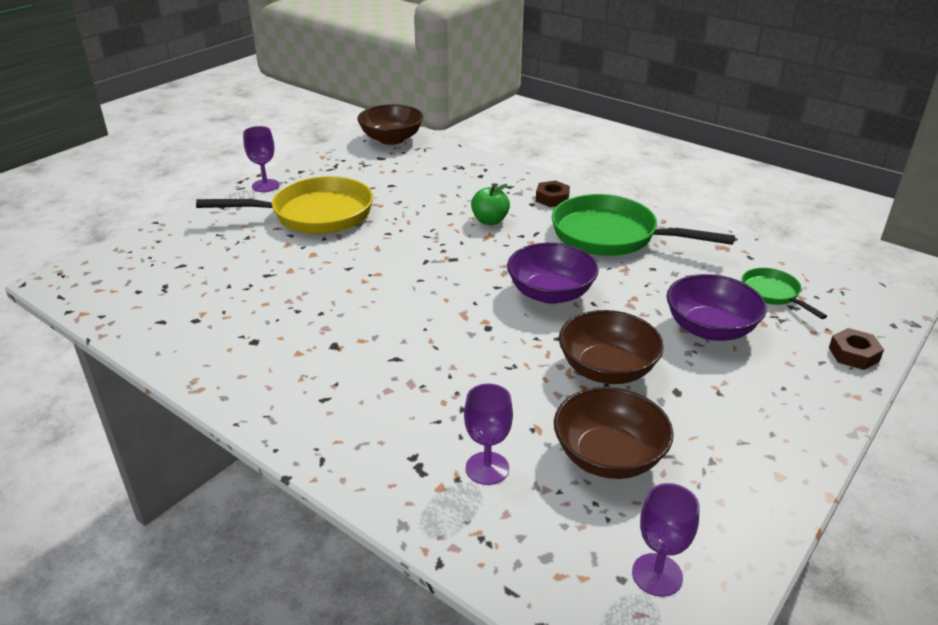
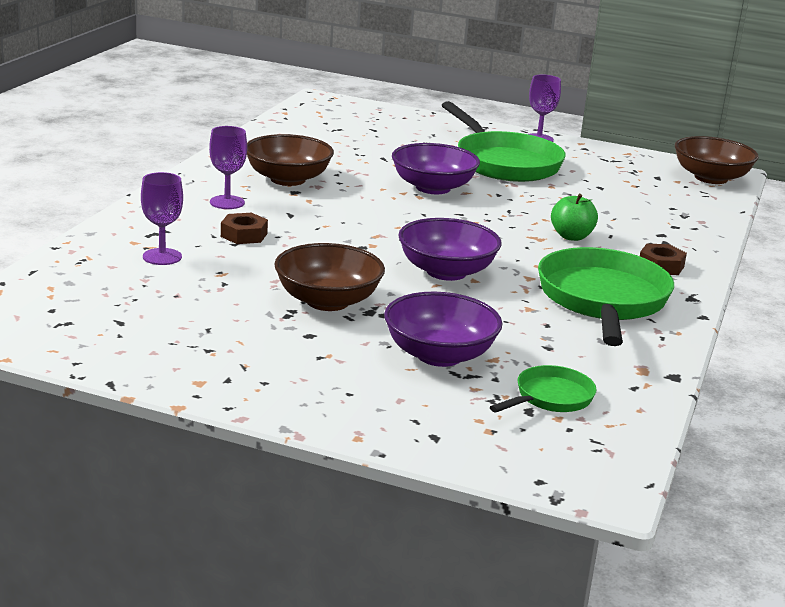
camera: 70 degrees right, 10 degrees down
yellow pan [196,176,373,234] -> green pan [442,101,566,182]
brown bowl [554,387,674,479] -> brown bowl moved to [247,134,334,186]
purple goblet [632,483,700,597] -> purple goblet moved to [209,126,247,209]
brown nut [829,328,884,370] -> brown nut moved to [221,213,268,244]
none -> purple bowl [392,143,480,194]

